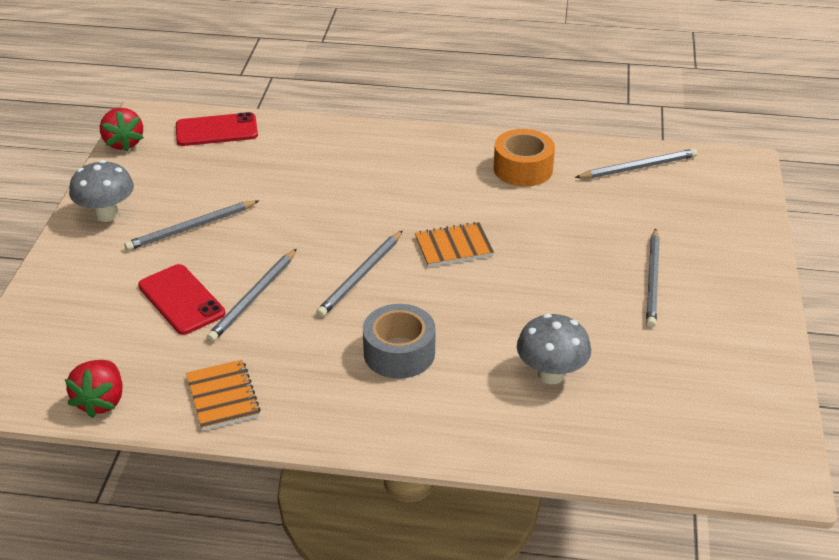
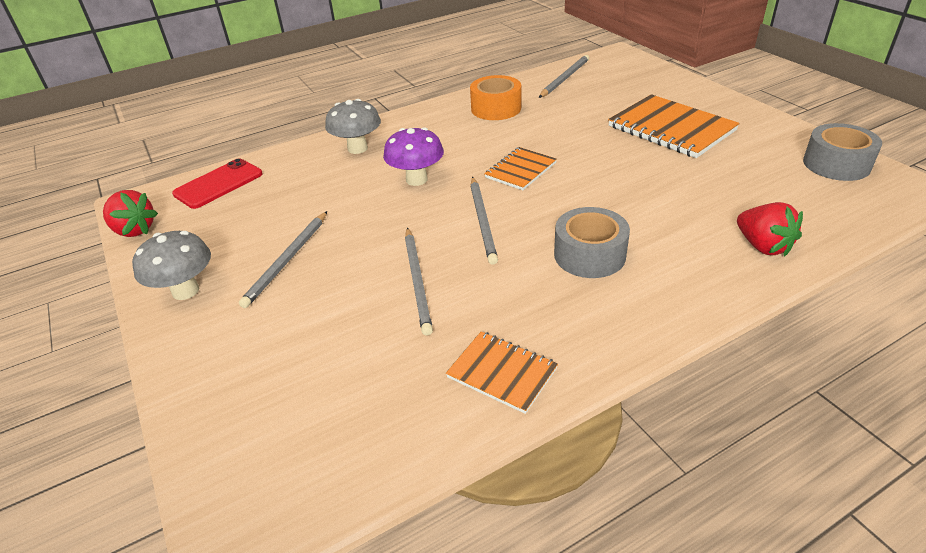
camera: 35 degrees left, 0 degrees up
red strawberry [65,360,123,418] -> red strawberry moved to [737,202,803,257]
red phone [138,264,225,335] -> none
grey mushroom [517,314,591,384] -> grey mushroom moved to [325,99,381,154]
grey pencil [646,228,660,328] -> orange notebook [608,94,740,158]
none -> purple mushroom [383,127,444,186]
none -> grey tape [803,123,882,181]

